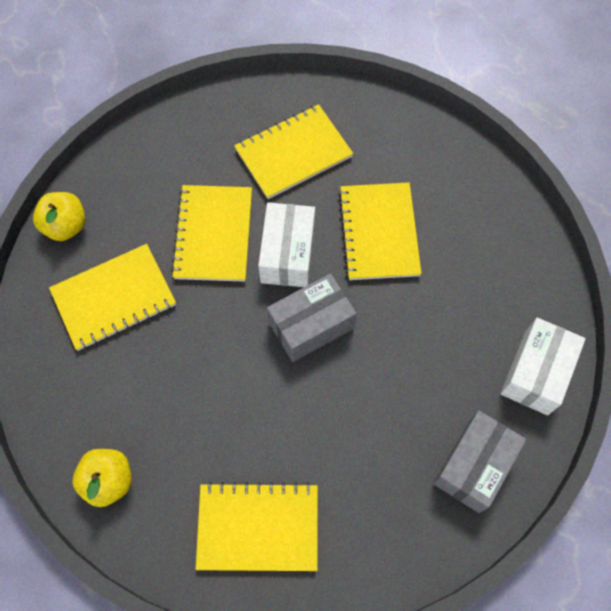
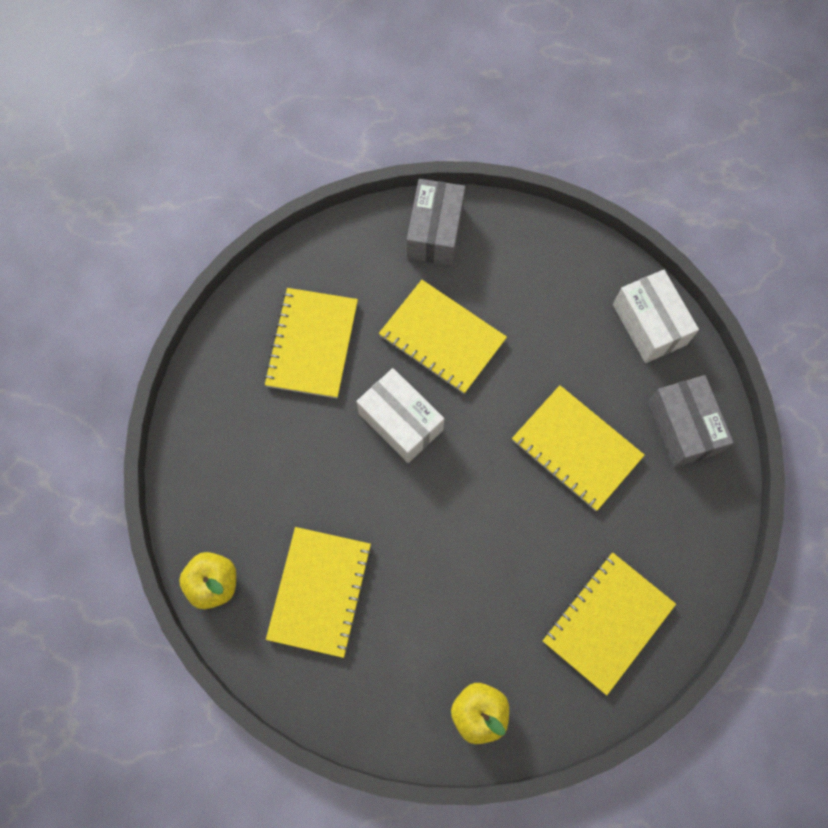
camera: 50 degrees left, 5 degrees up
yellow notebook [171,185,252,282] -> yellow notebook moved to [512,385,645,511]
grey box [267,273,357,362] -> grey box moved to [407,179,465,266]

